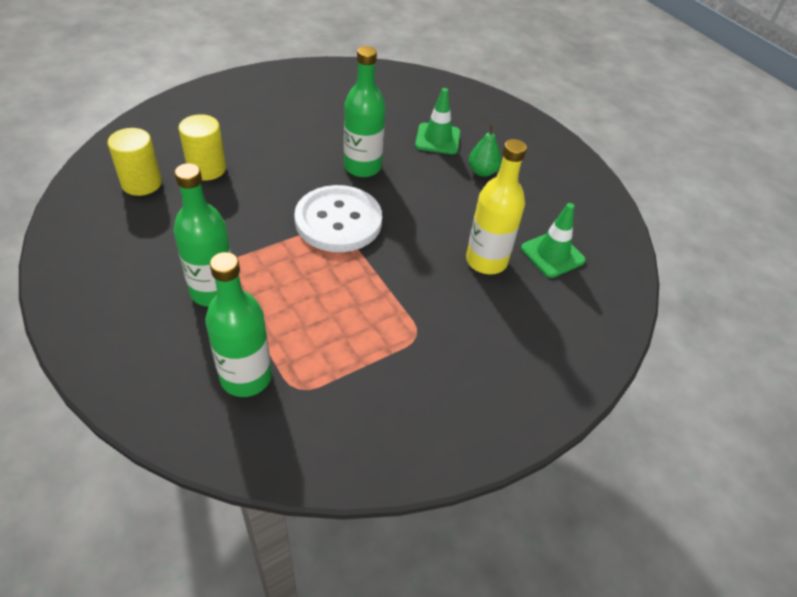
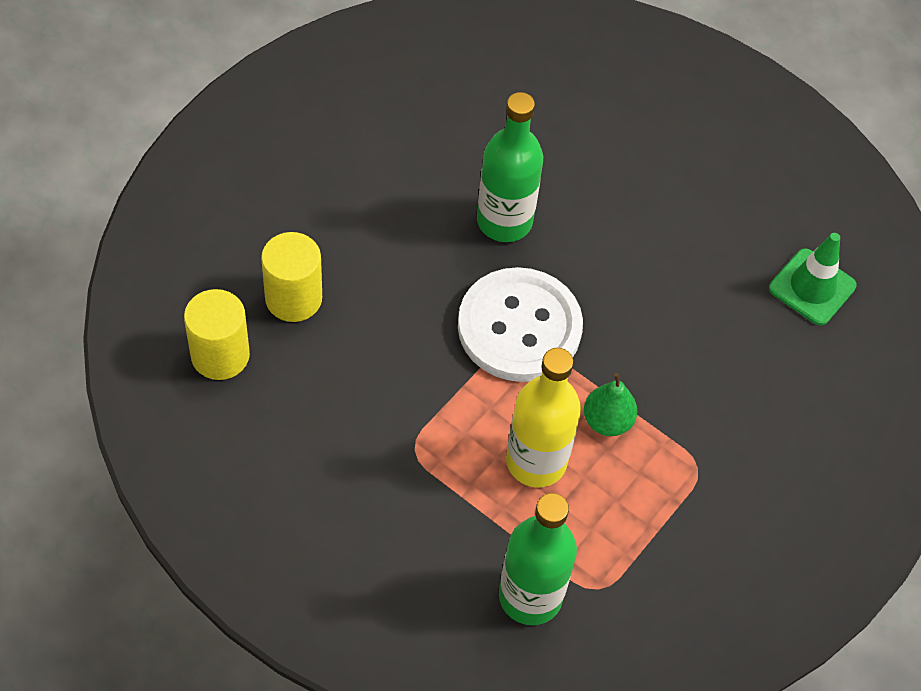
camera: 20 degrees left, 10 degrees up
green bottle [173,163,231,307] -> none
green traffic cone [415,88,460,154] -> none
yellow bottle [466,139,527,274] -> yellow bottle moved to [506,348,581,487]
green pear [468,124,502,177] -> green pear moved to [584,373,637,436]

